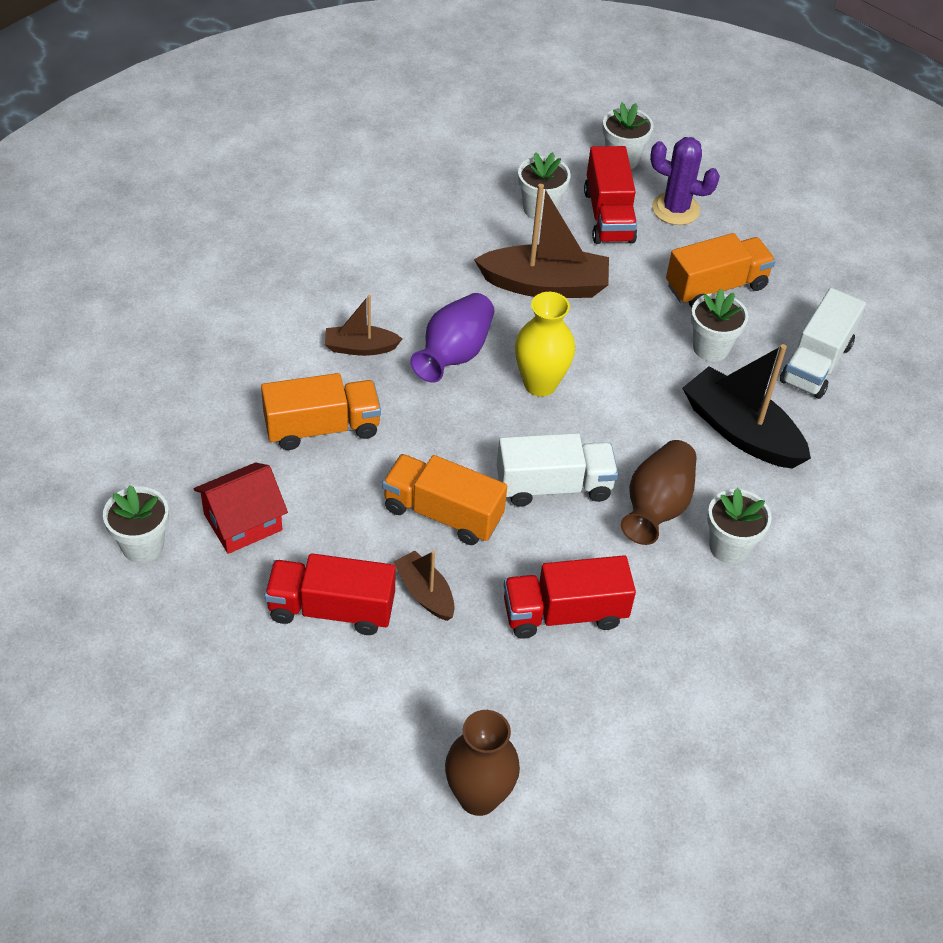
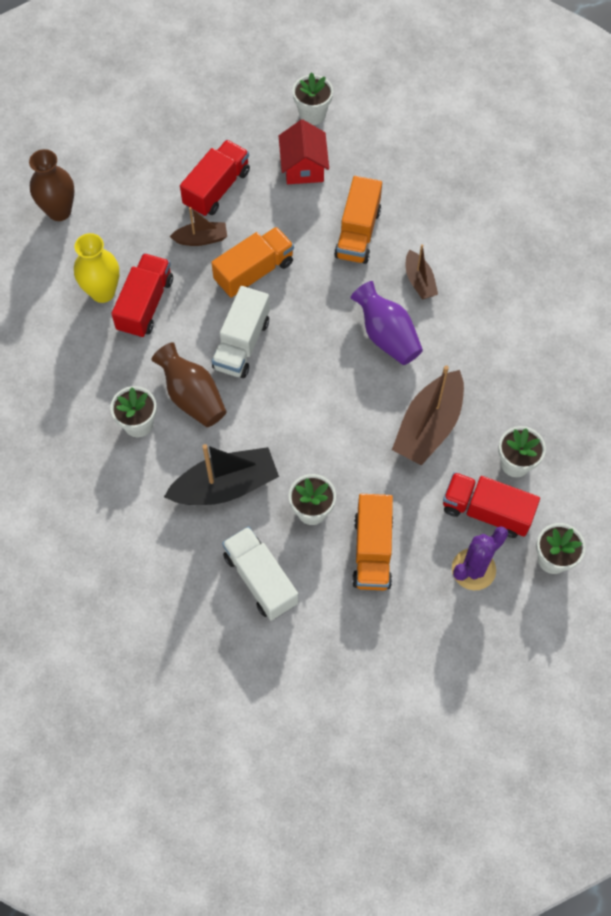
camera: 120 degrees right, 15 degrees up
brown boat [325,295,402,356] -> brown boat turned 135 degrees clockwise [406,244,438,300]
yellow vase [515,292,575,397] -> yellow vase moved to [74,233,119,303]

